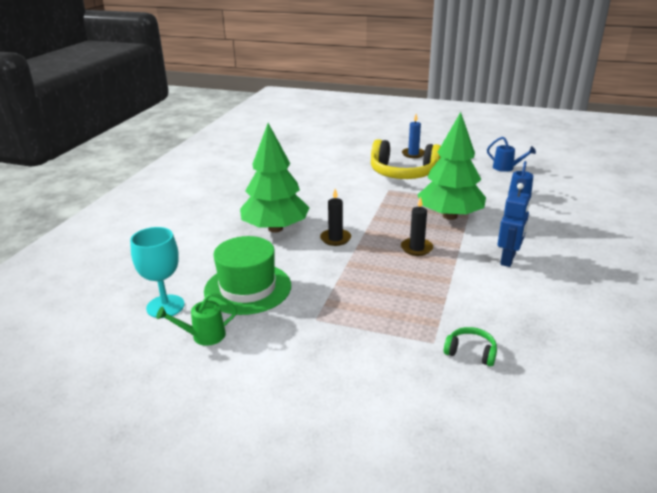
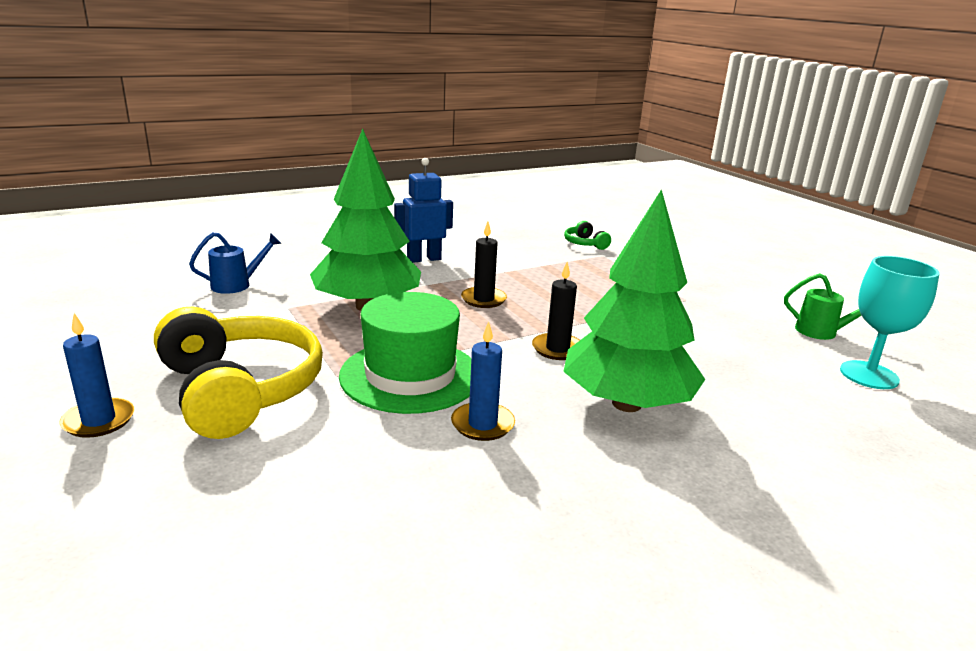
camera: 140 degrees left, 5 degrees down
green hat [204,236,291,315] -> green hat moved to [339,292,471,414]
blue watering can [487,137,536,172] -> none
none -> blue candle [451,321,515,441]

